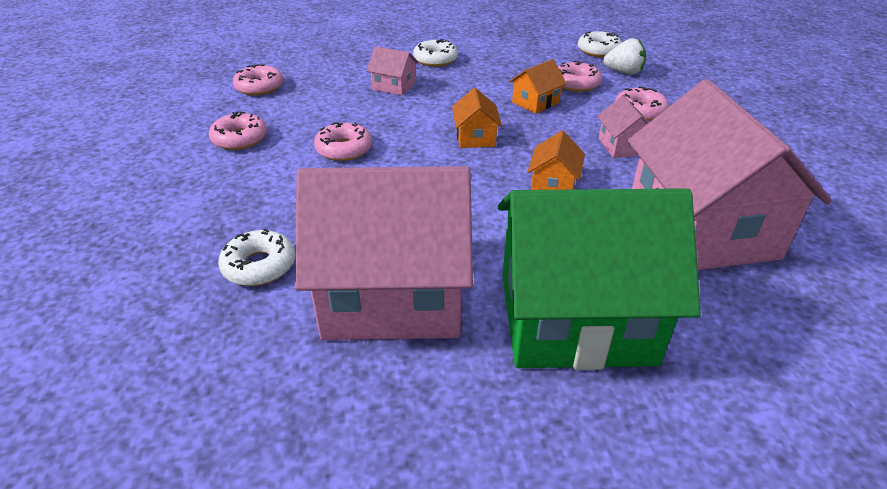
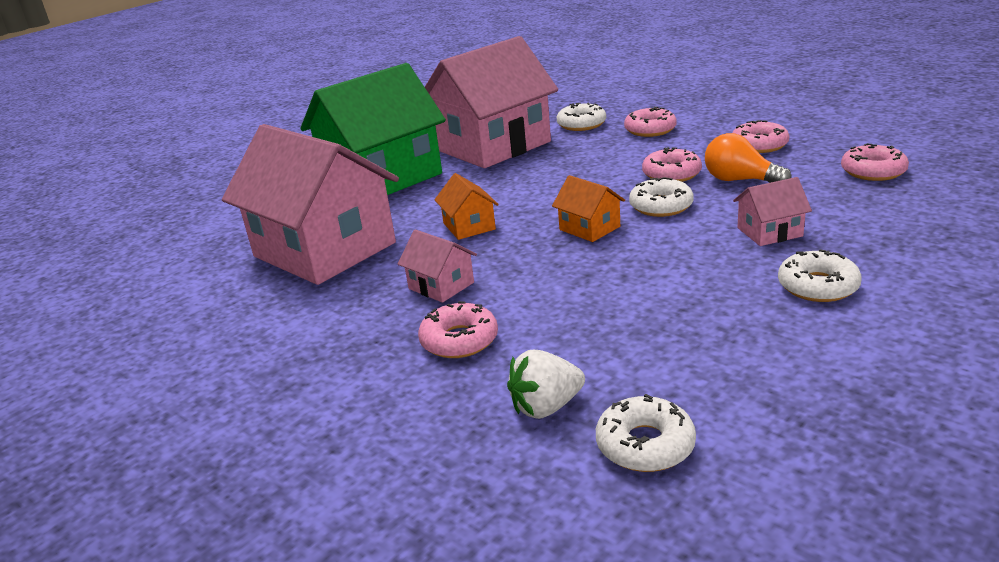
camera: 145 degrees right, 10 degrees down
orange house [509,59,567,114] -> none
pink donut [558,61,602,92] -> pink donut moved to [624,106,677,137]
none -> white donut [629,177,694,217]
none -> orange light bulb [705,133,792,183]

